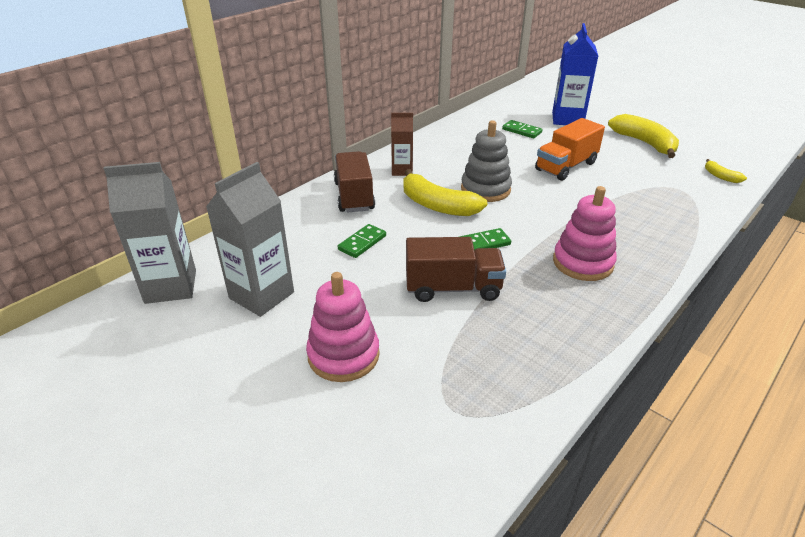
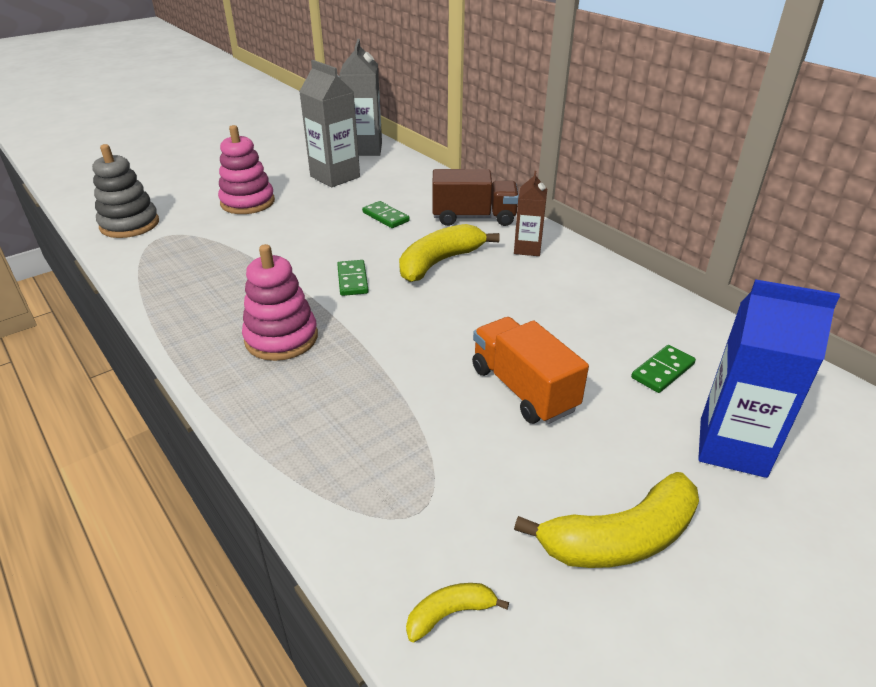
camera: 100 degrees right, 0 degrees up
brown truck [406,237,506,302] -> none
grey stacking toy [461,120,512,202] -> grey stacking toy moved to [92,144,159,238]

